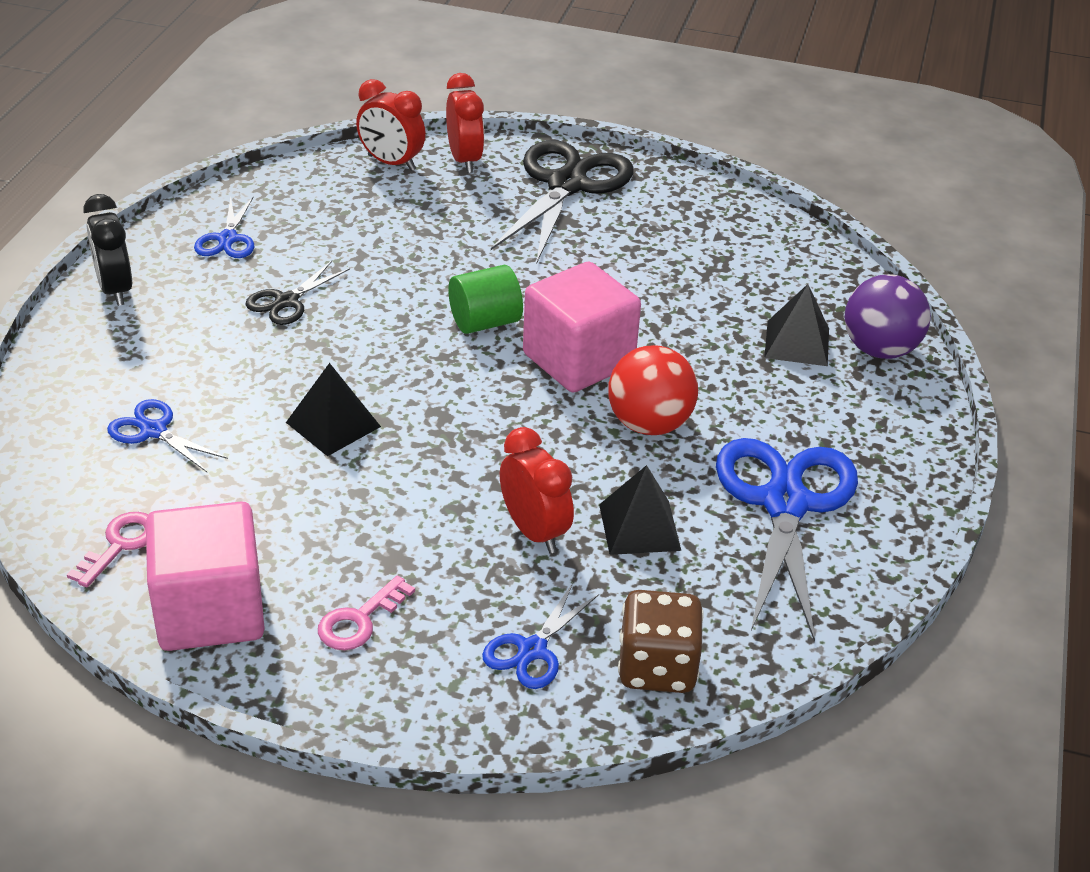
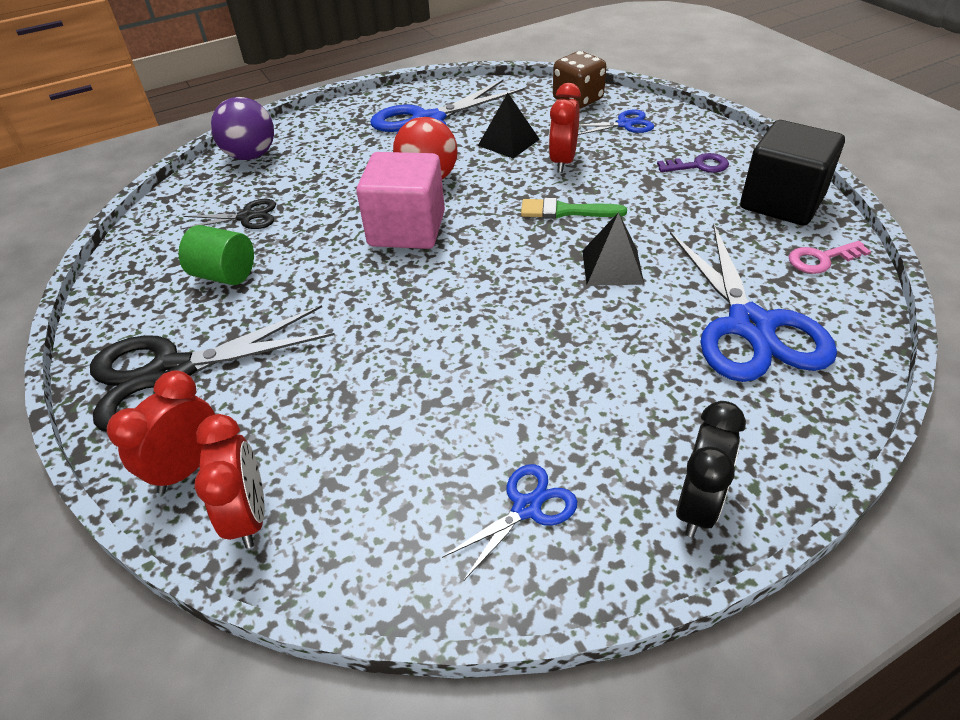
camera: 130 degrees left, 5 degrees up
blue scissors [107,399,228,472] -> blue scissors [670,224,837,382], size x2.04
pink cube [146,502,265,651] -> black cube [740,120,845,226]
black scissors [245,261,350,325] -> black scissors moved to [181,199,276,230]
pink key [318,575,415,650] -> purple key [657,153,729,173]
green cylinder [448,265,523,334] -> green cylinder moved to [178,225,254,285]
black pyramid [764,284,829,366] -> none
none -> green brush [521,198,627,219]

